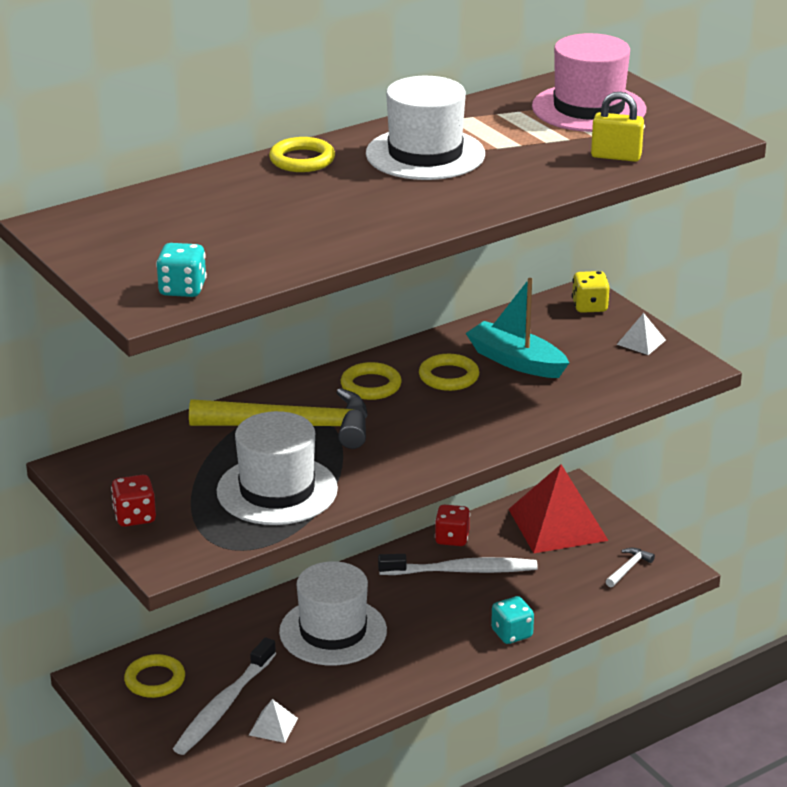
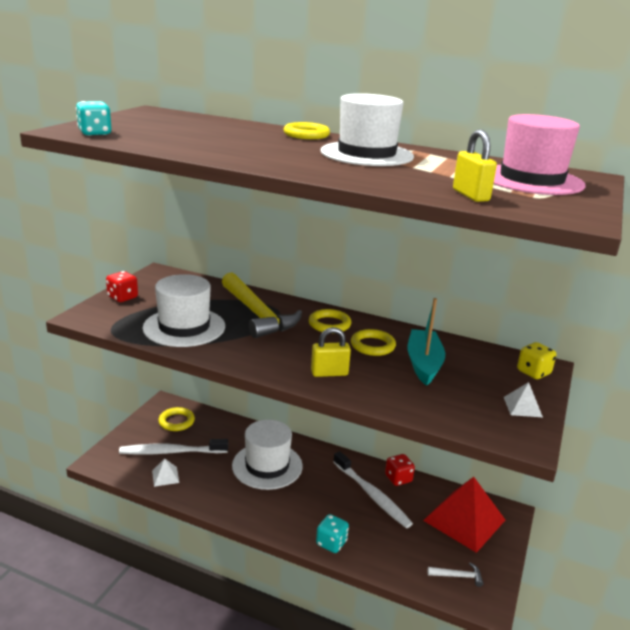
camera: 55 degrees right, 5 degrees down
none -> yellow padlock [311,327,351,377]

